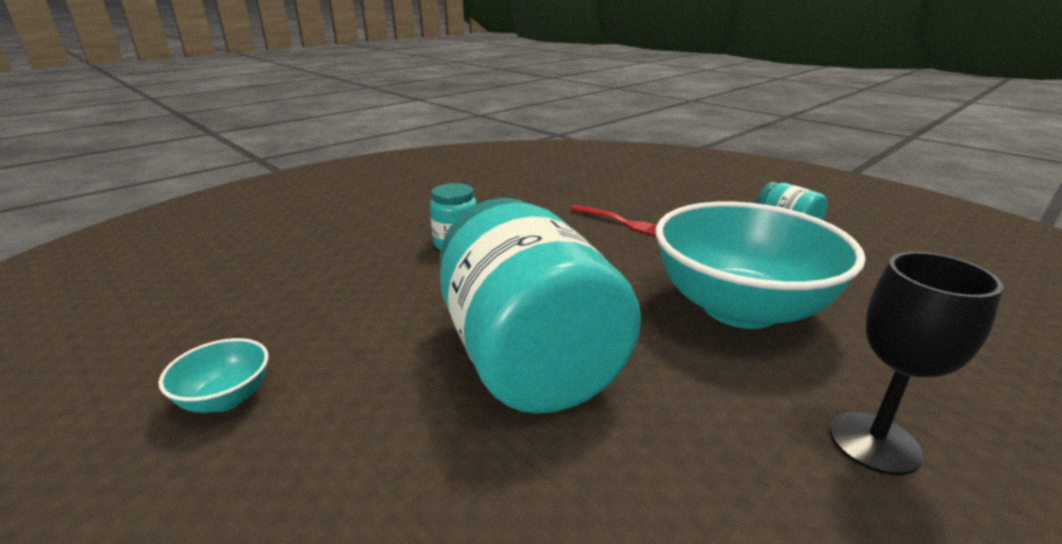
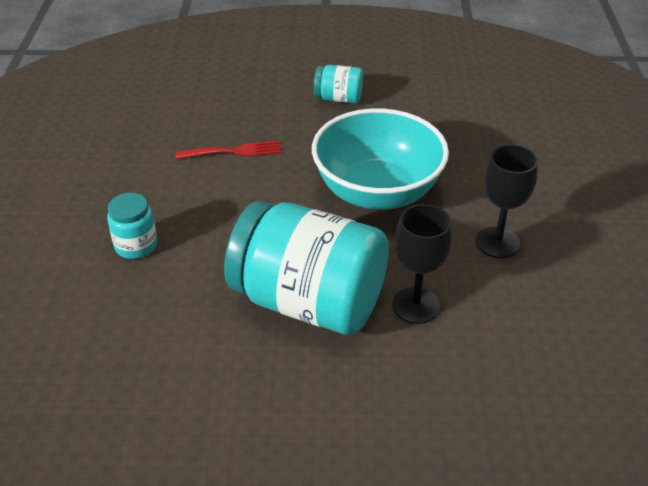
camera: 45 degrees left, 15 degrees up
turquoise bowl [159,338,268,413] -> none
none -> black goblet [392,204,452,324]

